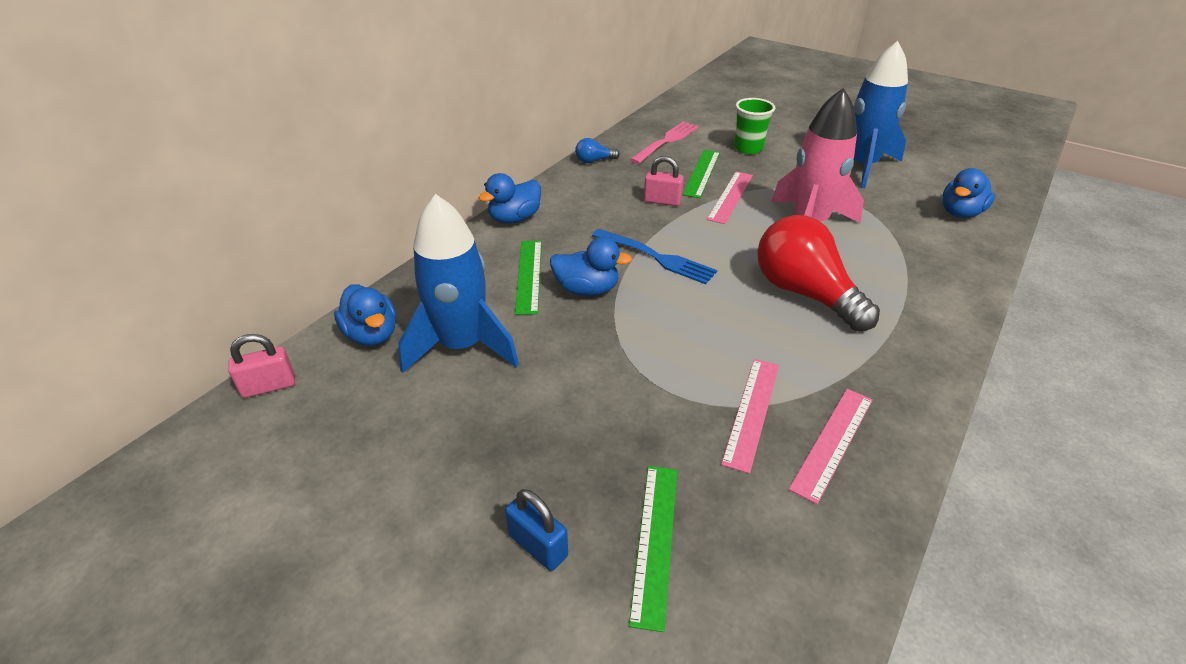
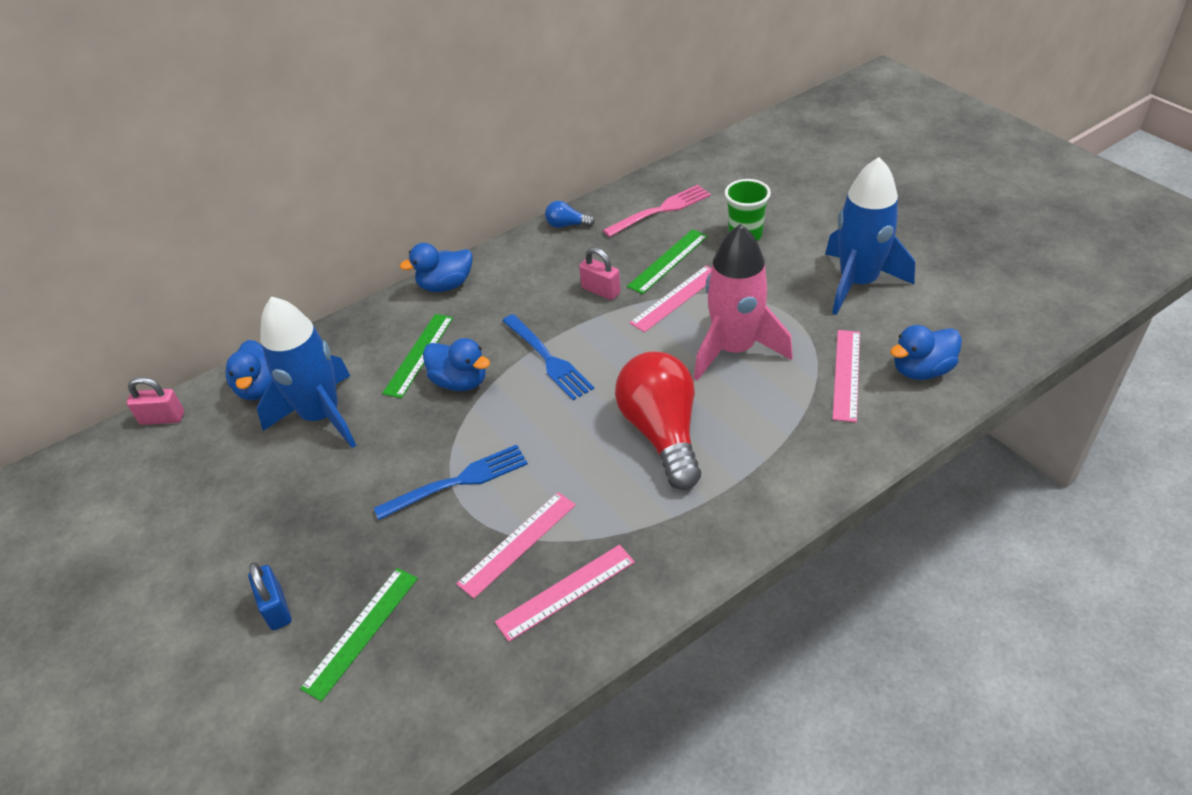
camera: 25 degrees right, 5 degrees up
none -> blue fork [374,445,528,520]
none -> pink ruler [833,330,860,422]

